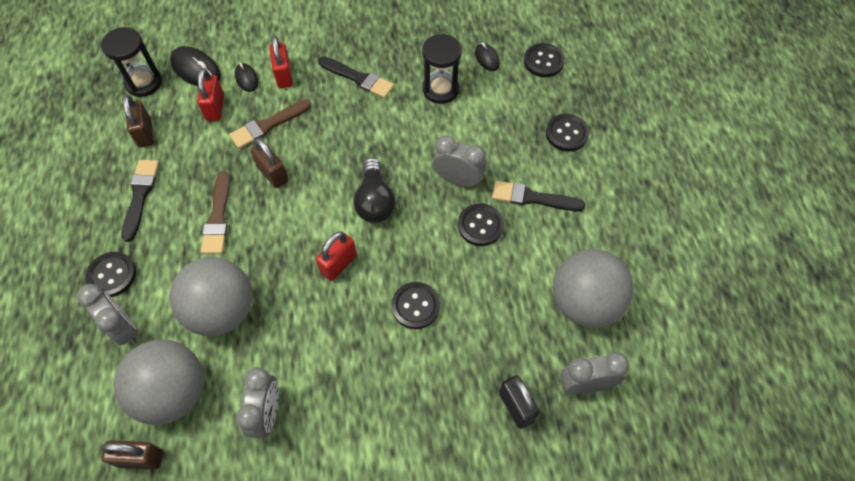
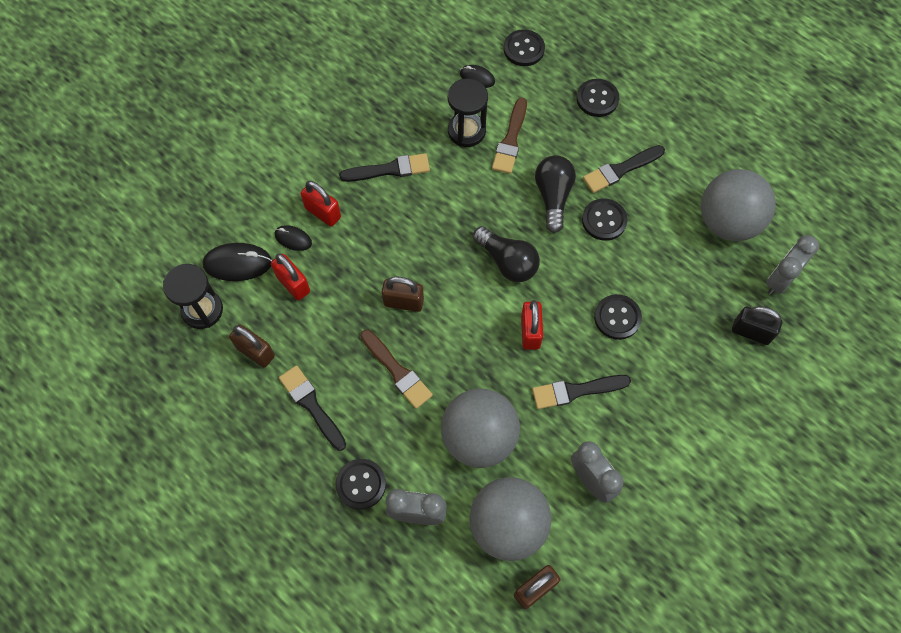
camera: 40 degrees left, 5 degrees up
brown brush [229,99,312,149] -> brown brush moved to [492,98,527,174]
grey clock [433,135,486,187] -> black light bulb [535,155,576,233]
none -> black brush [532,375,631,409]

